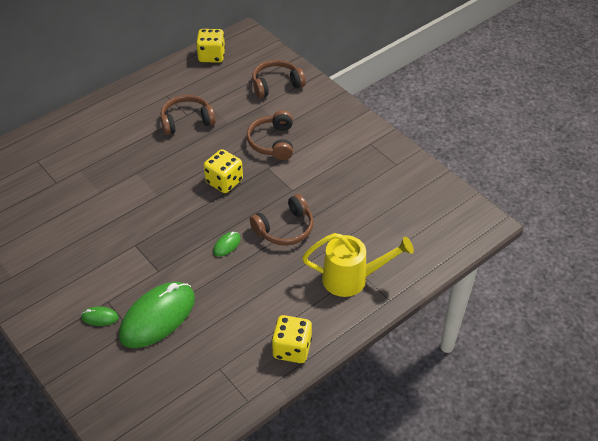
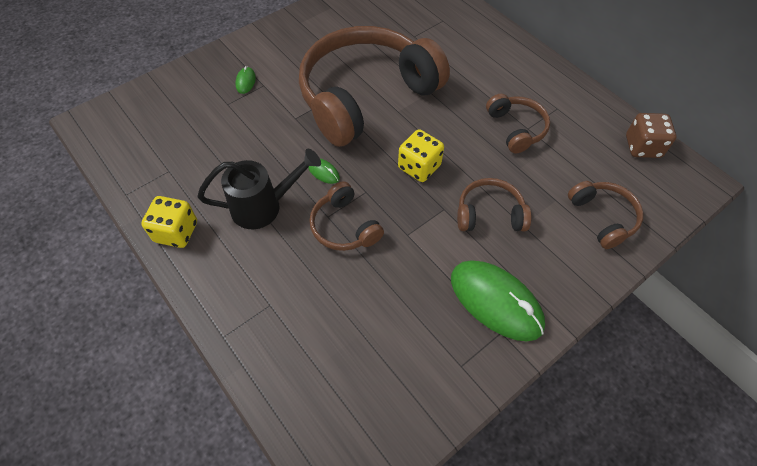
camera: 90 degrees right, 10 degrees up
green mouse [119,282,195,348] -> green mouse moved to [451,261,545,341]
yellow dice [196,29,225,63] -> brown dice [626,113,676,158]
yellow watering can [302,233,414,297] -> none
none -> black watering can [198,149,321,229]
none -> brown headphones [299,26,450,147]

